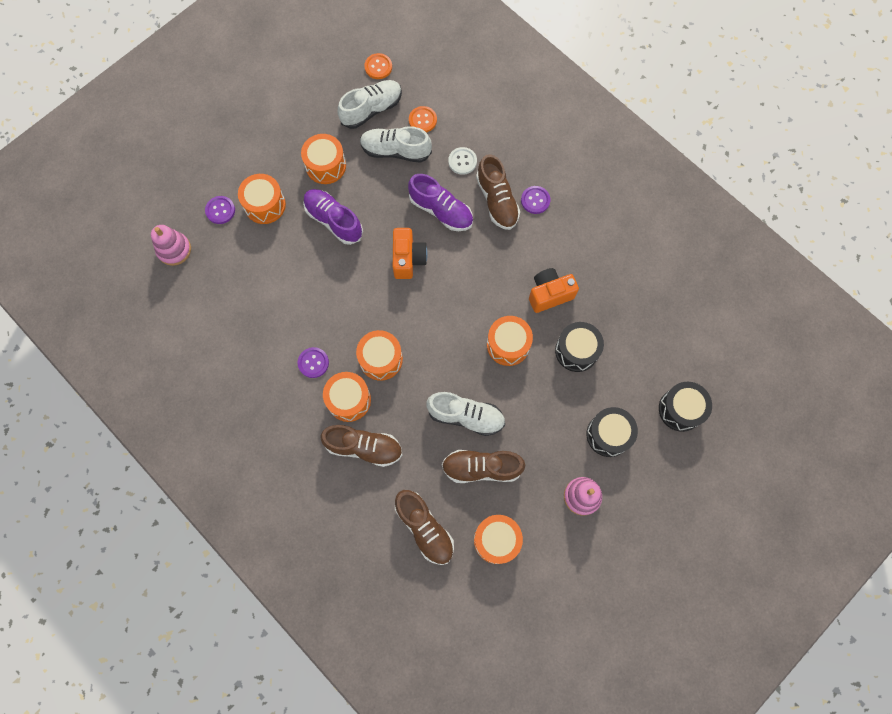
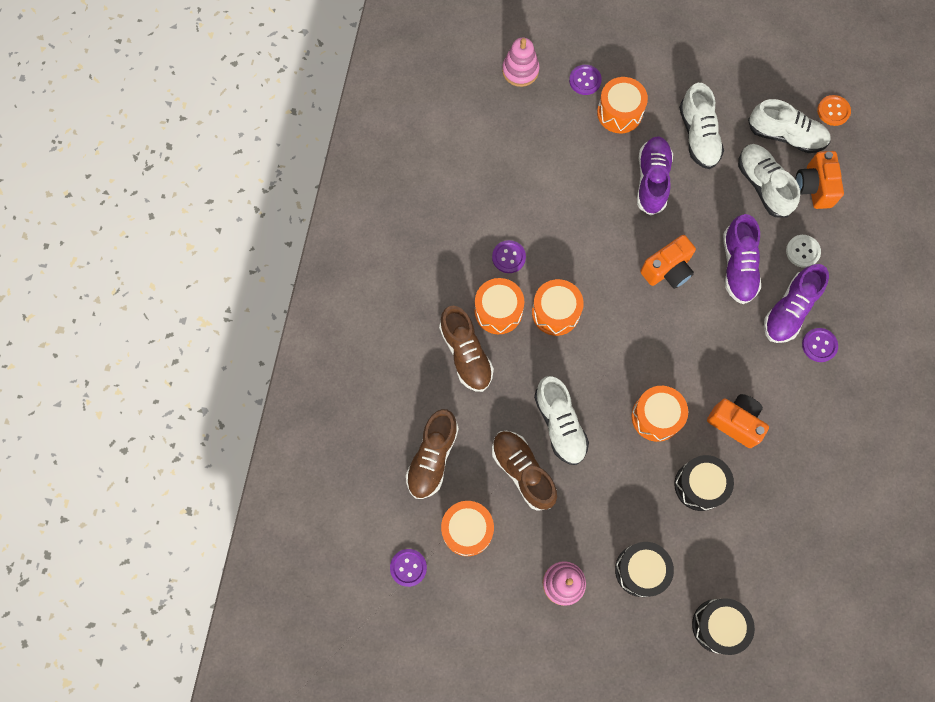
camera: 55 degrees right, 0 degrees up
orange drum [301,134,346,184] -> white shoe [679,83,724,169]
orange button [409,106,437,133] -> orange camera [795,151,844,209]
brown shoe [476,154,520,230] -> purple shoe [764,264,829,343]
none -> purple button [390,549,427,587]

